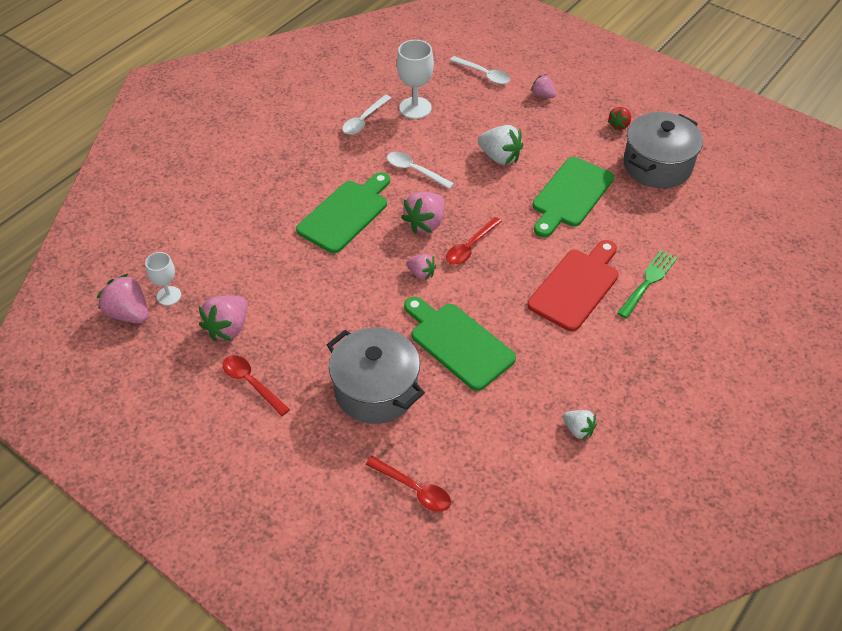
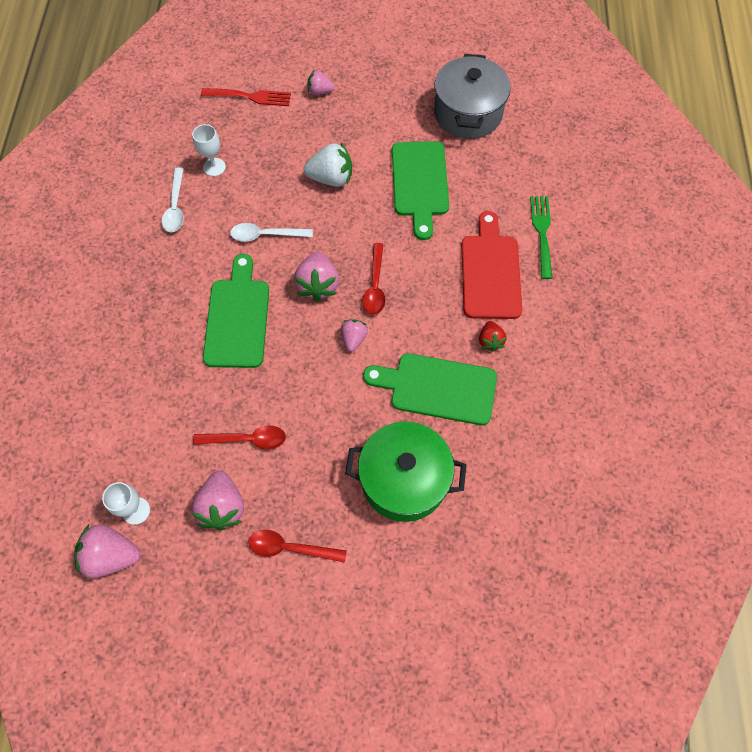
camera: 35 degrees left, 15 degrees up
grey pot [327,327,425,424] -> green pot [345,421,467,522]
red spoon [366,456,451,512] -> red spoon moved to [193,426,286,449]
white goblet [397,40,434,119] -> white goblet [192,124,226,176], size x0.63
pink strawberry [406,254,436,280] -> pink strawberry turned 75 degrees counterclockwise [341,320,368,352]
white spoon [450,56,510,84] -> red fork [201,88,291,106]
white strawberry [563,410,597,440] -> none
red strawberry [607,107,631,130] -> red strawberry moved to [479,321,507,352]

